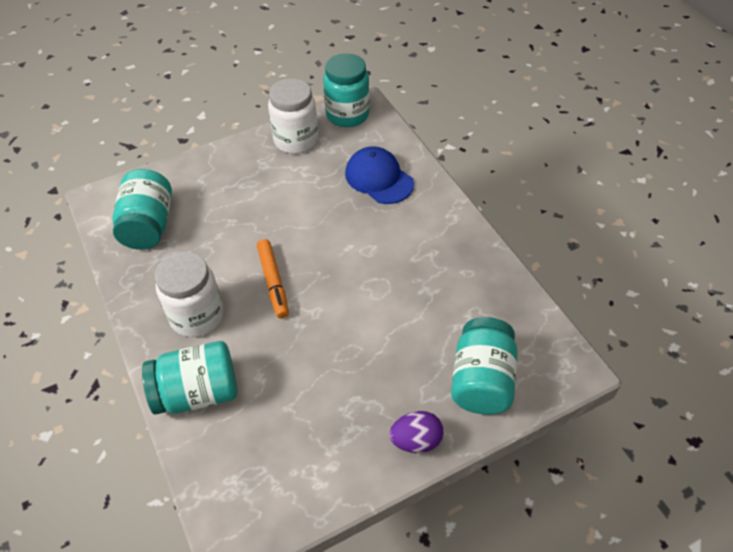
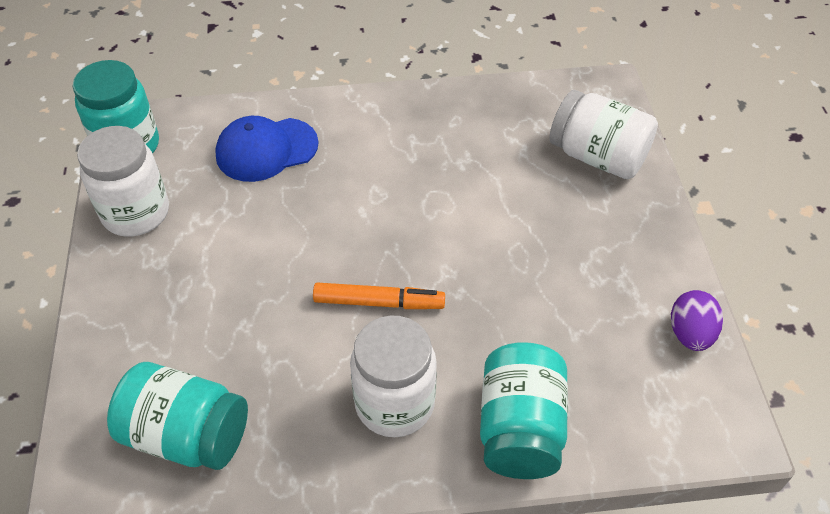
camera: 70 degrees left, 0 degrees up
purple egg [389,411,444,453] -> purple egg moved to [671,290,723,351]
turquoise jar [451,317,517,415] -> white jar [549,90,658,179]

